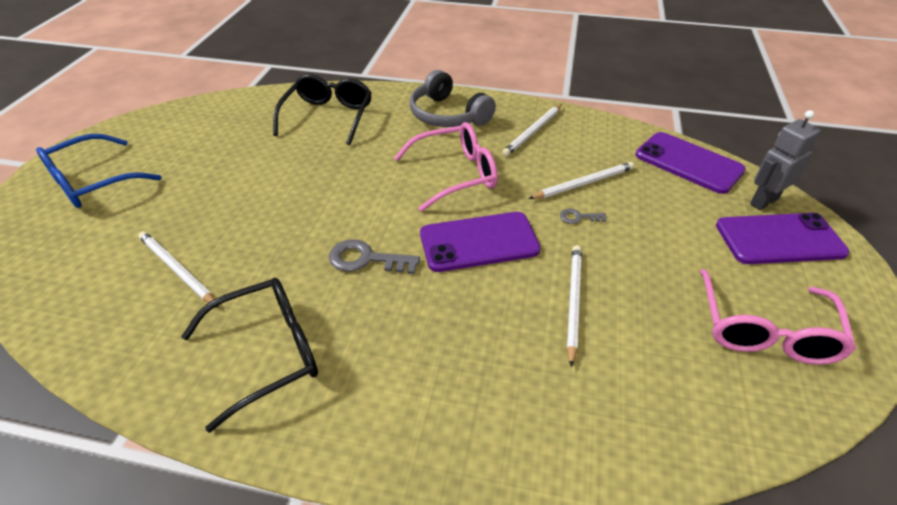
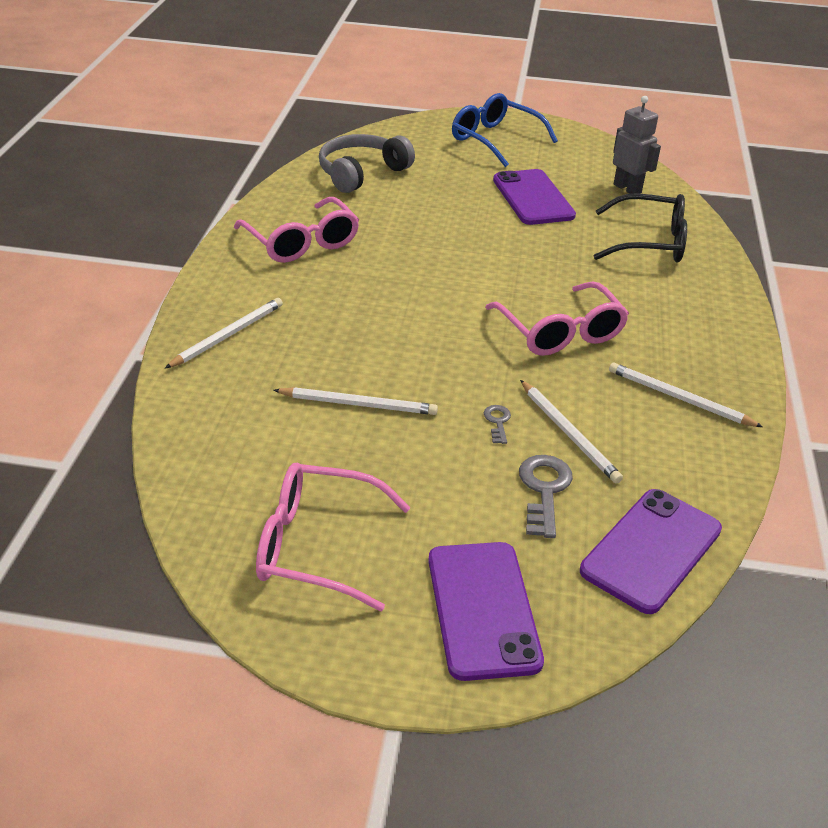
camera: 85 degrees right, 5 degrees down
white pencil [138,231,218,307] -> white pencil moved to [165,298,283,368]
black glasses [181,278,318,433] -> pink glasses [234,197,359,263]
grey key [329,239,420,274] -> grey key moved to [519,455,573,538]
grey headphones [410,70,496,127] -> grey headphones moved to [319,134,415,193]
purple phone [420,212,541,272] -> purple phone moved to [493,169,576,225]
grey robot [750,110,821,210] -> grey robot moved to [613,96,661,194]

